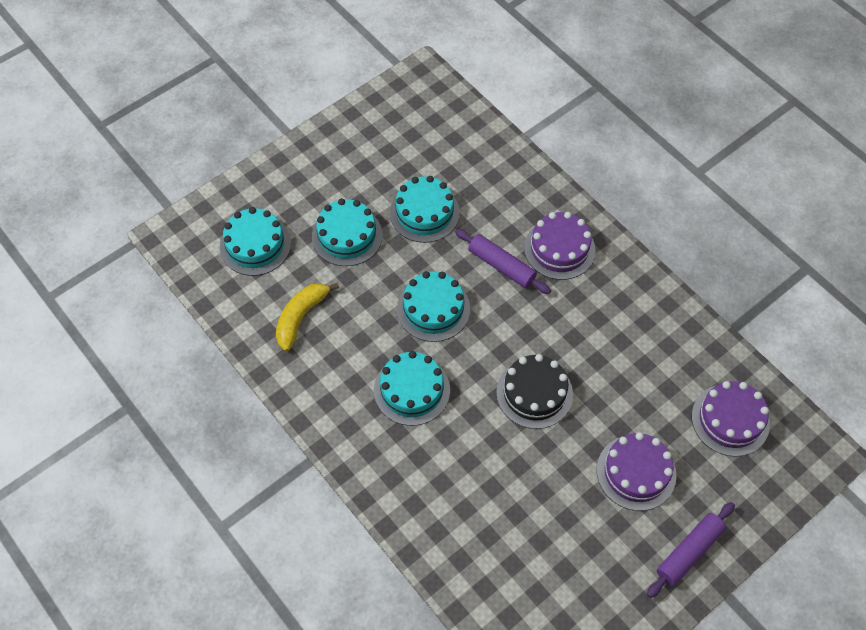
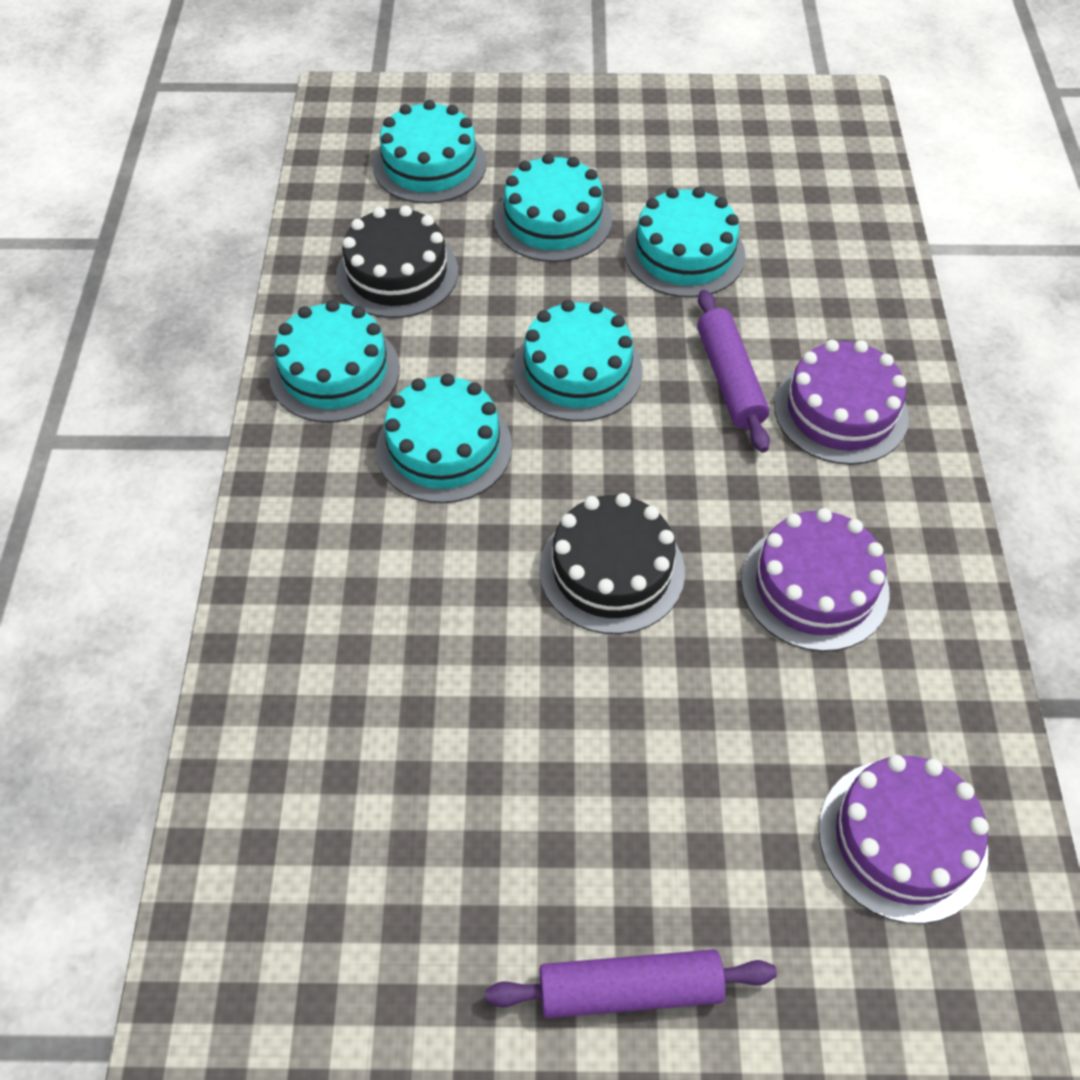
camera: 40 degrees right, 5 degrees down
yellow banana [276,283,339,351] -> black cake [336,205,458,318]
purple cake [597,432,677,511] -> purple cake moved to [741,508,890,652]
none -> turquoise cake [269,300,400,423]

